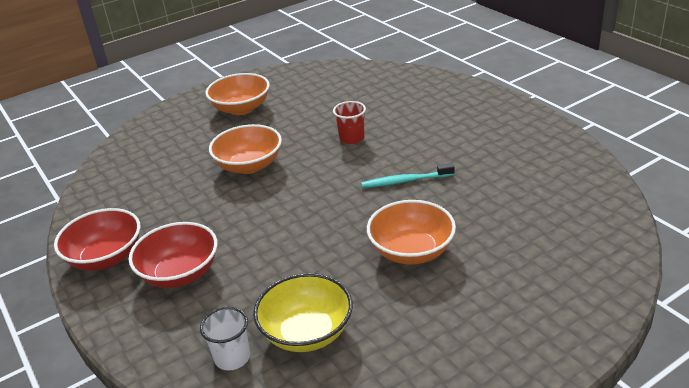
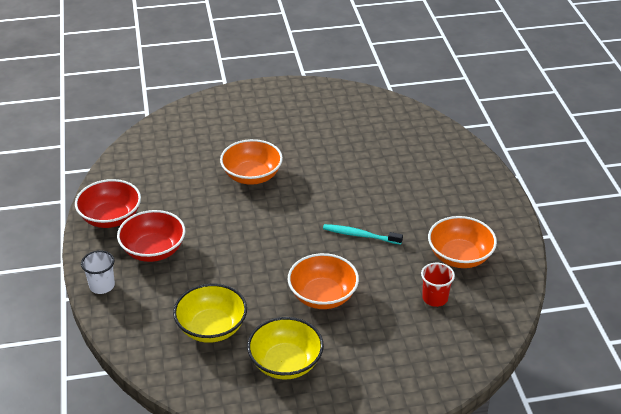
camera: 20 degrees right, 5 degrees up
white cup [200,307,250,371] -> white cup moved to [81,250,115,294]
orange bowl [205,73,270,115] -> orange bowl moved to [428,216,497,268]
red cup [333,101,366,144] -> red cup moved to [421,263,455,307]
none -> yellow bowl [247,317,324,380]

